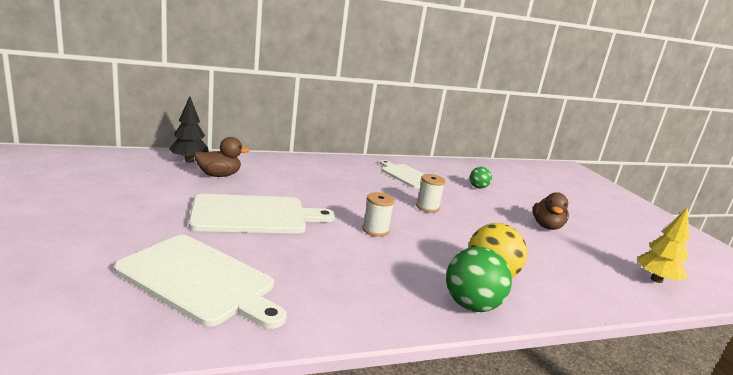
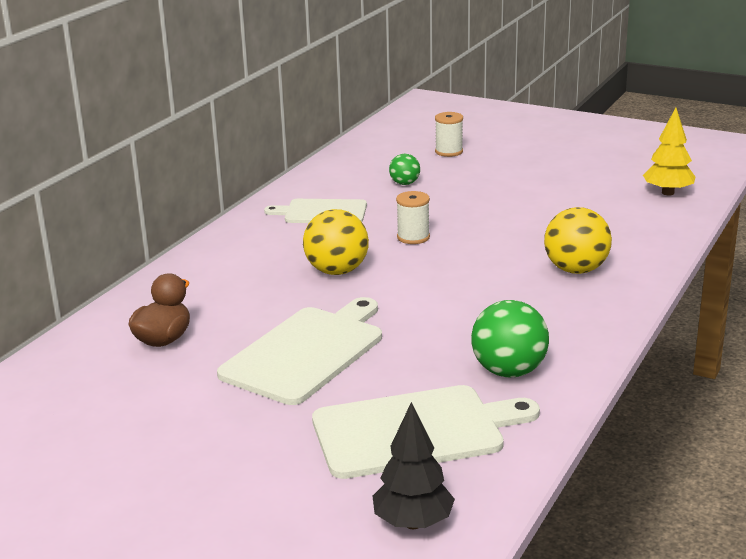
camera: 40 degrees left, 5 degrees up
black tree [169,96,209,163] -> black tree moved to [373,402,455,529]
white spool [362,192,395,237] -> white spool moved to [435,112,463,157]
green ball [446,247,512,312] -> green ball moved to [471,300,549,378]
brown duck [533,192,569,230] -> none
none -> yellow ball [303,209,369,275]

